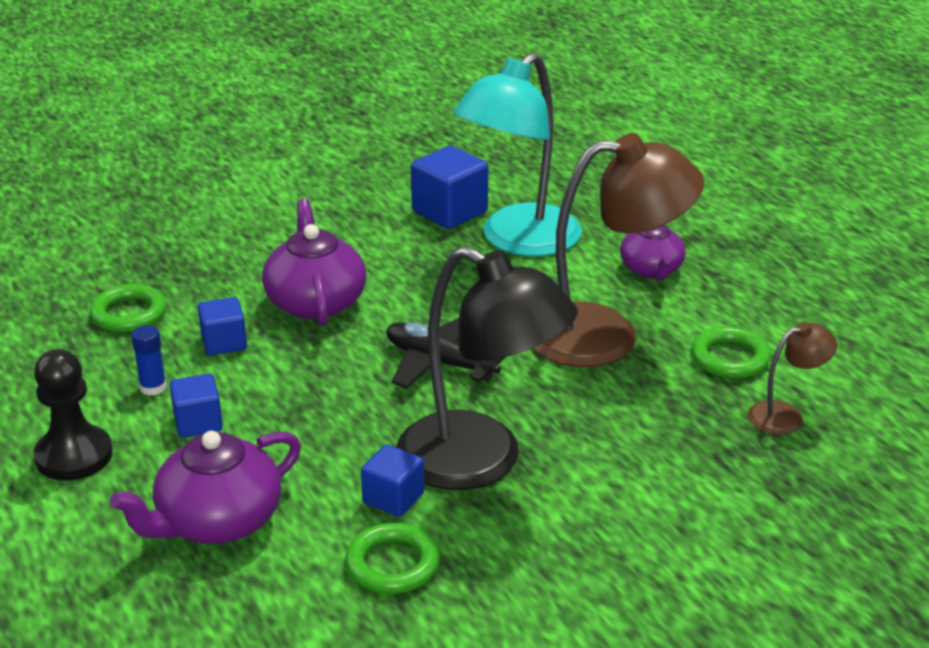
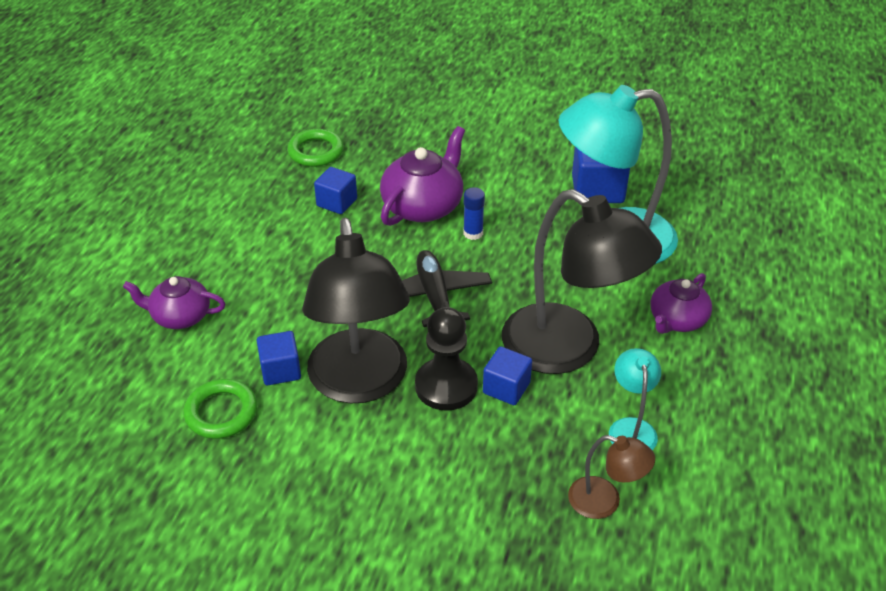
camera: 45 degrees right, 10 degrees up
black pawn [34,349,113,481] -> black pawn moved to [415,307,478,411]
purple teapot [110,431,301,544] -> purple teapot [123,276,226,329], size x0.65
blue glue stick [131,325,167,395] -> blue glue stick moved to [463,187,485,240]
blue cube [169,374,223,438] -> blue cube moved to [483,346,532,405]
brown lamp [533,133,704,367] -> black lamp [502,189,662,374]
green ring [691,326,771,378] -> turquoise lamp [609,348,661,450]

